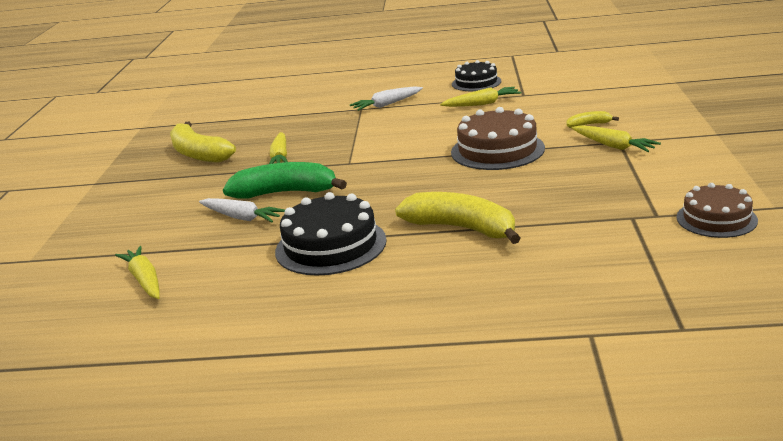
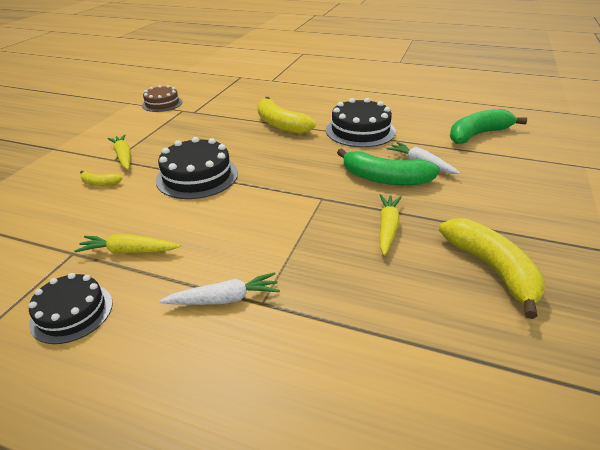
camera: 165 degrees left, 10 degrees up
yellow carrot [115,246,160,299] -> green banana [450,109,527,144]
brown cake [451,107,545,170] -> black cake [156,137,238,199]

